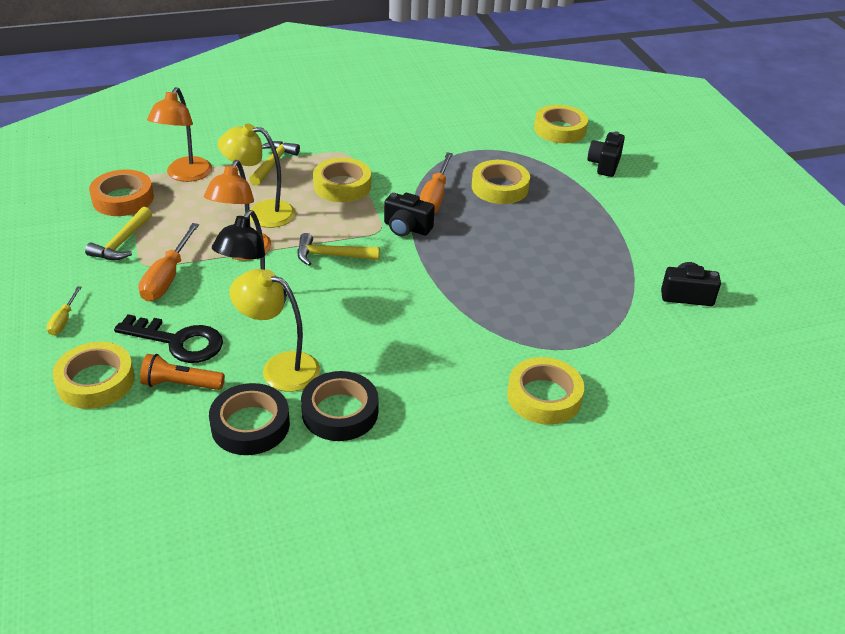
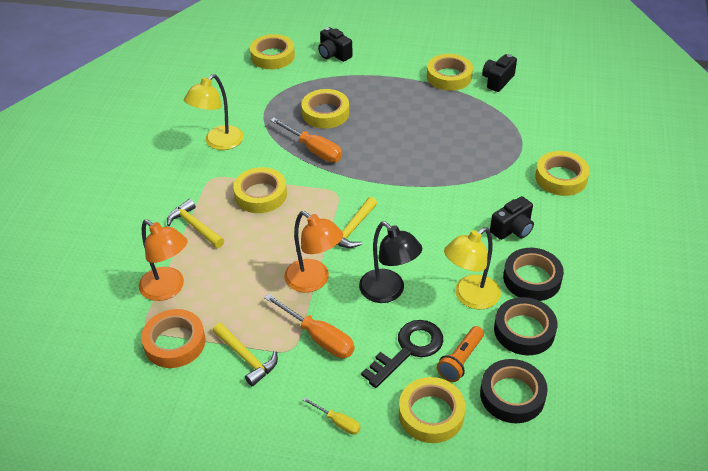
camera: 60 degrees left, 5 degrees up
yellow lamp [218,123,296,228] -> yellow lamp moved to [184,74,244,150]
black camera [384,193,435,236] -> black camera moved to [490,196,534,240]
none -> yellow tape [427,54,473,91]
none -> black tape [480,359,548,423]

